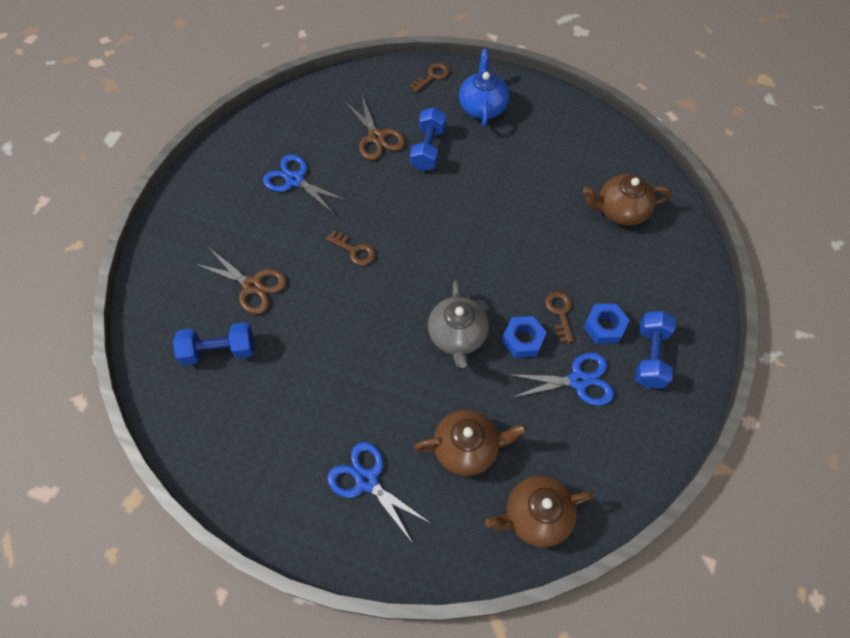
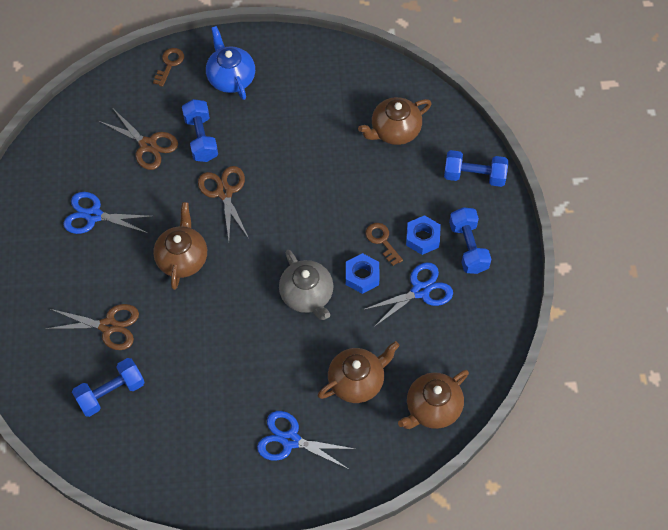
camera: 25 degrees left, 0 degrees up
brown key [326,230,375,266] -> brown teapot [153,202,207,290]
none -> brown scissors [198,166,249,240]
none -> blue dumbbell [444,150,508,187]

